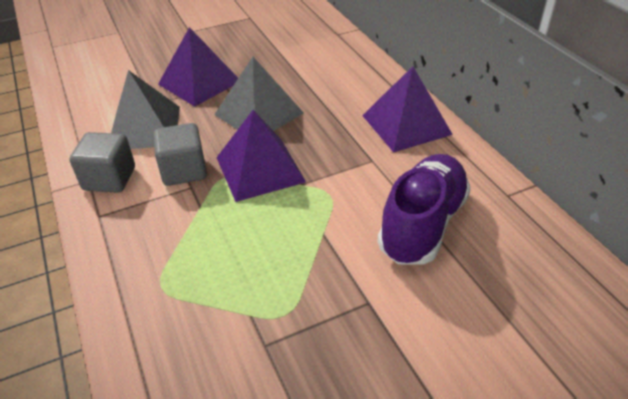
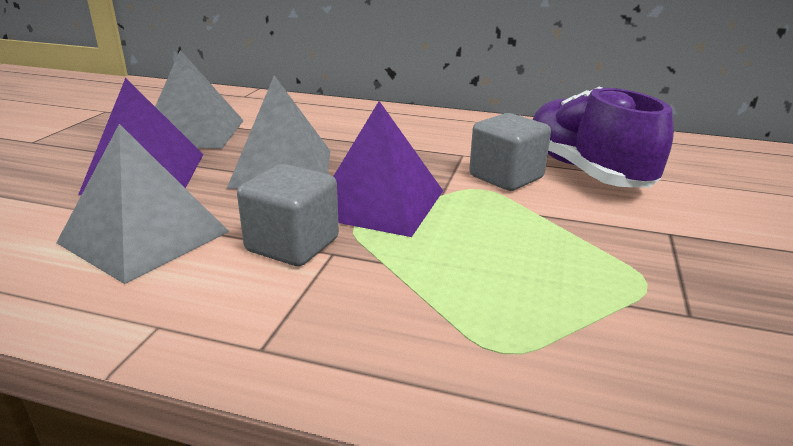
camera: 50 degrees left, 15 degrees down
grey cube [70,132,135,193] -> grey cube moved to [469,113,551,191]
purple pyramid [362,66,453,153] -> none
none -> grey pyramid [155,50,244,149]

